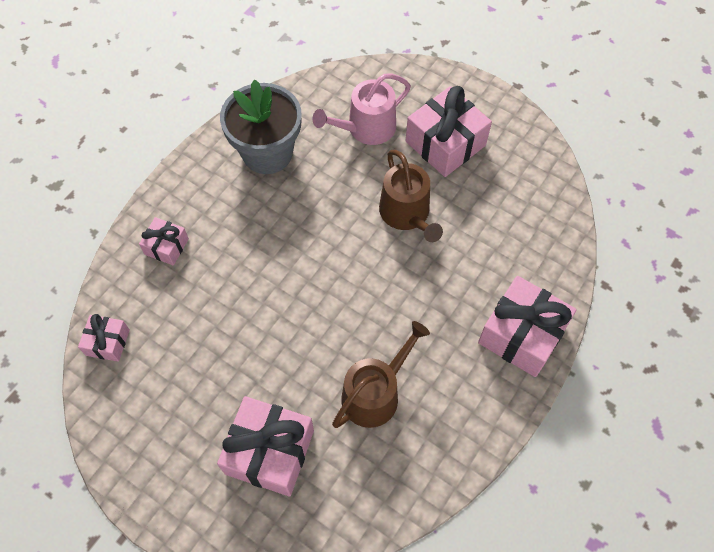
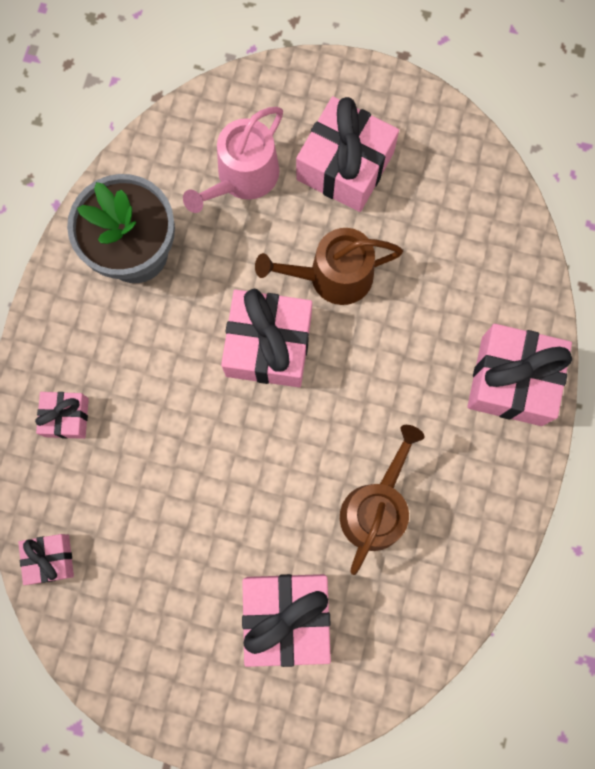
camera: 20 degrees left, 15 degrees up
brown watering can [379,150,443,242] -> brown watering can turned 120 degrees clockwise [255,228,403,305]
none -> pink gift [221,289,312,387]

